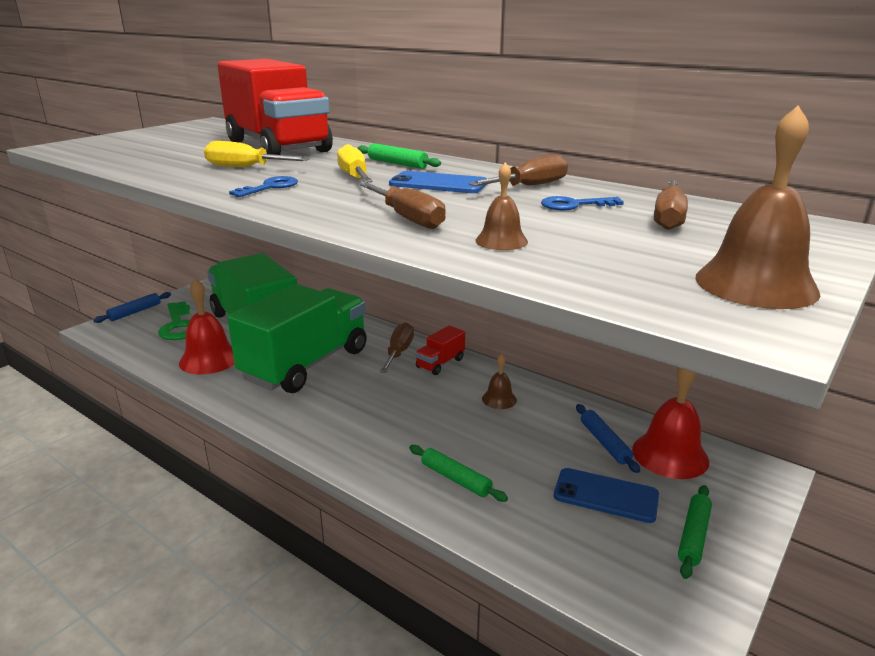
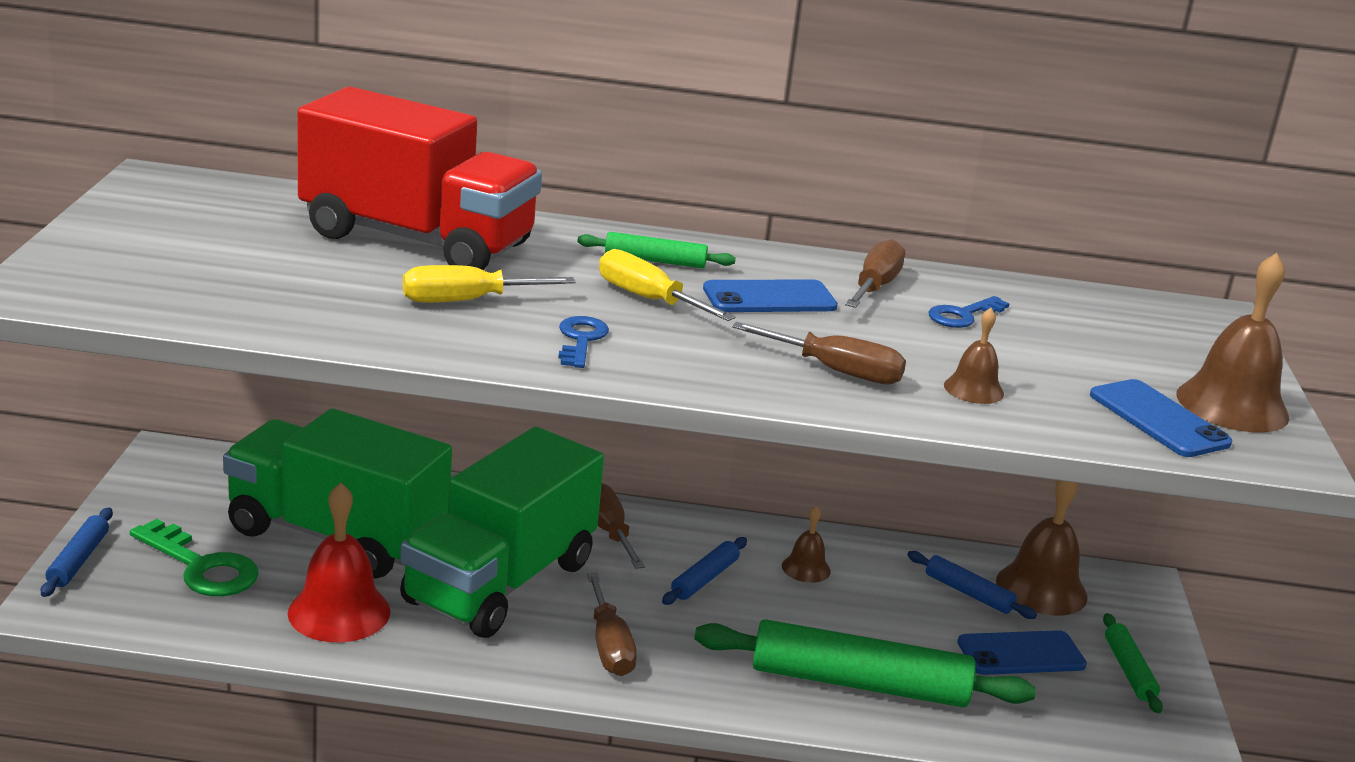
camera: 35 degrees left, 0 degrees up
green truck [227,284,367,393] -> green truck turned 150 degrees counterclockwise [400,427,604,638]
green rolling pin [409,445,508,502] -> green rolling pin [694,619,1036,707], size x2.09
red truck [415,325,465,375] -> none
red bell [632,368,709,479] -> brown bell [996,480,1088,616]
brown screwdriver [654,180,688,230] -> brown screwdriver moved to [587,573,637,676]
none -> blue rolling pin [662,537,747,605]
none -> blue phone [1090,379,1232,457]

